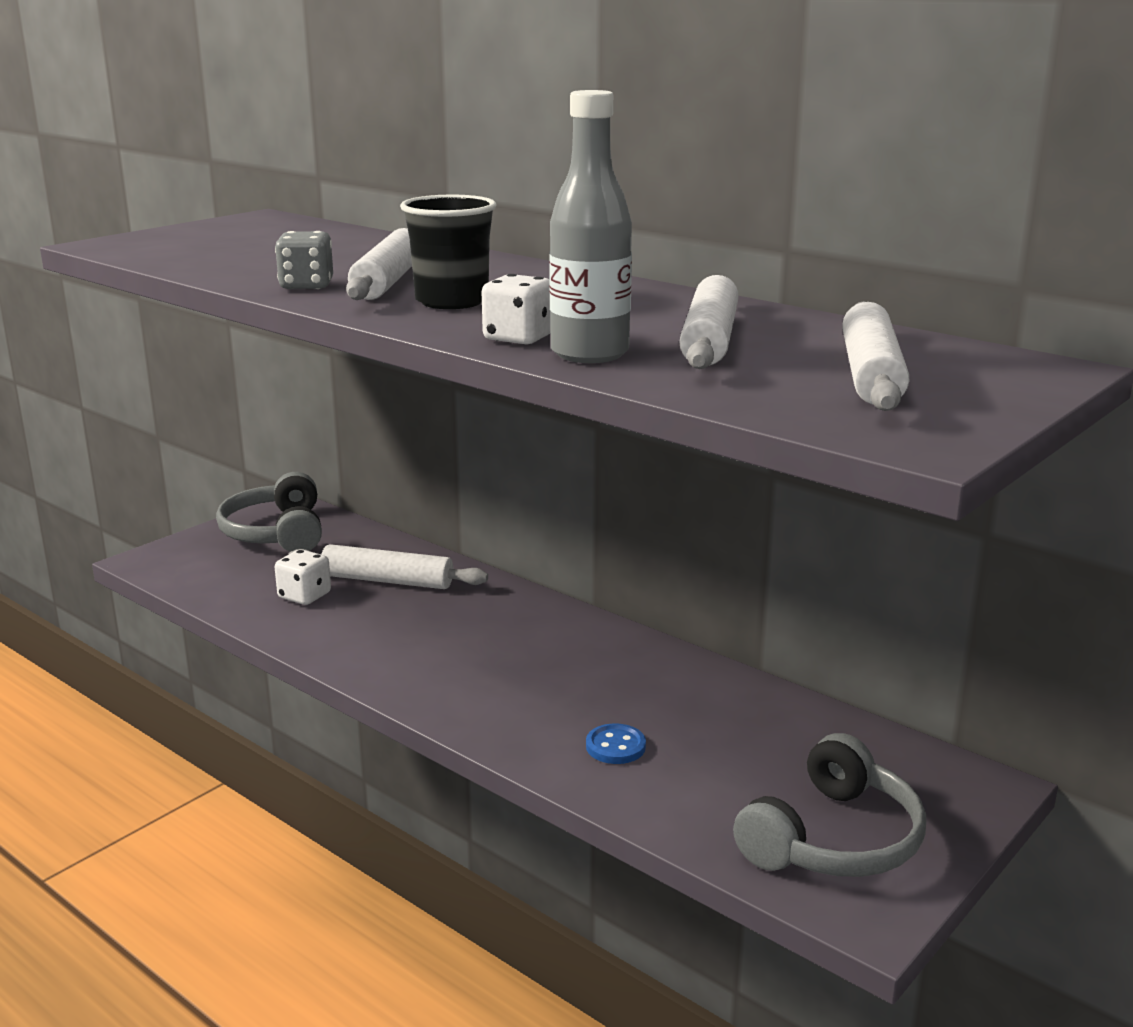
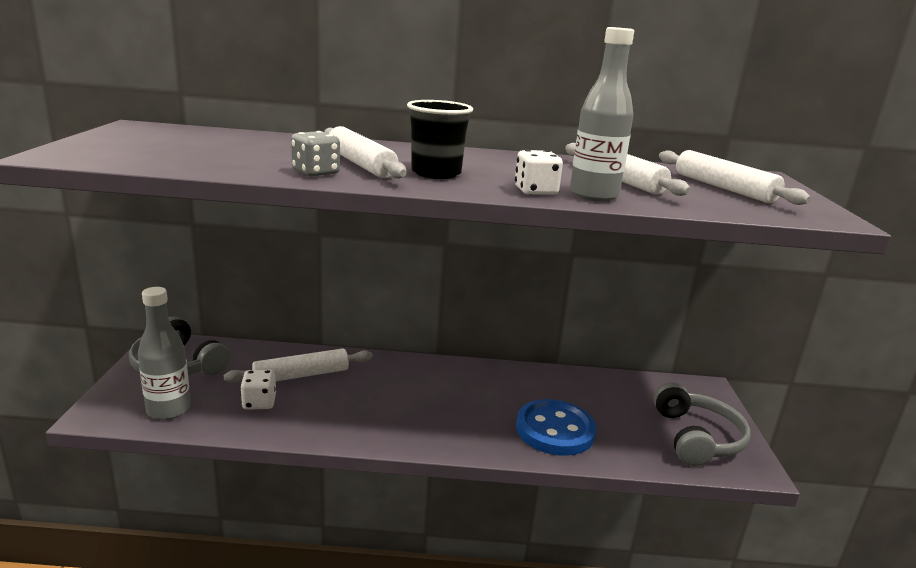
camera: 40 degrees left, 0 degrees up
blue button [586,723,646,764] -> blue button [516,399,597,456], size x2.19
none -> grey bottle [138,287,191,420]

